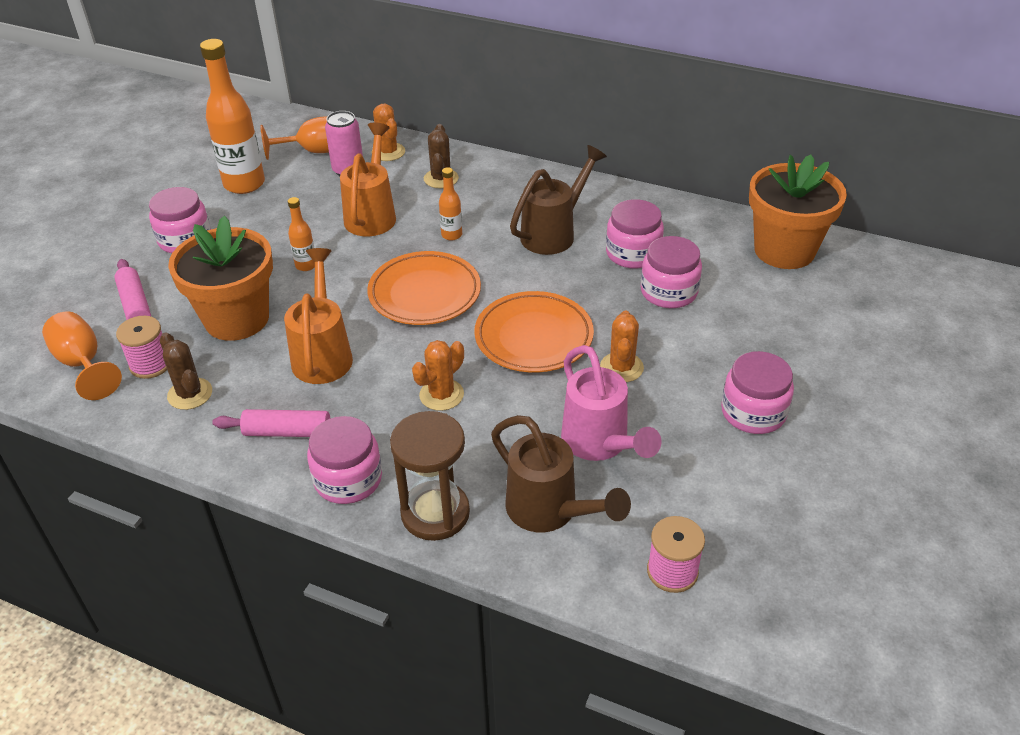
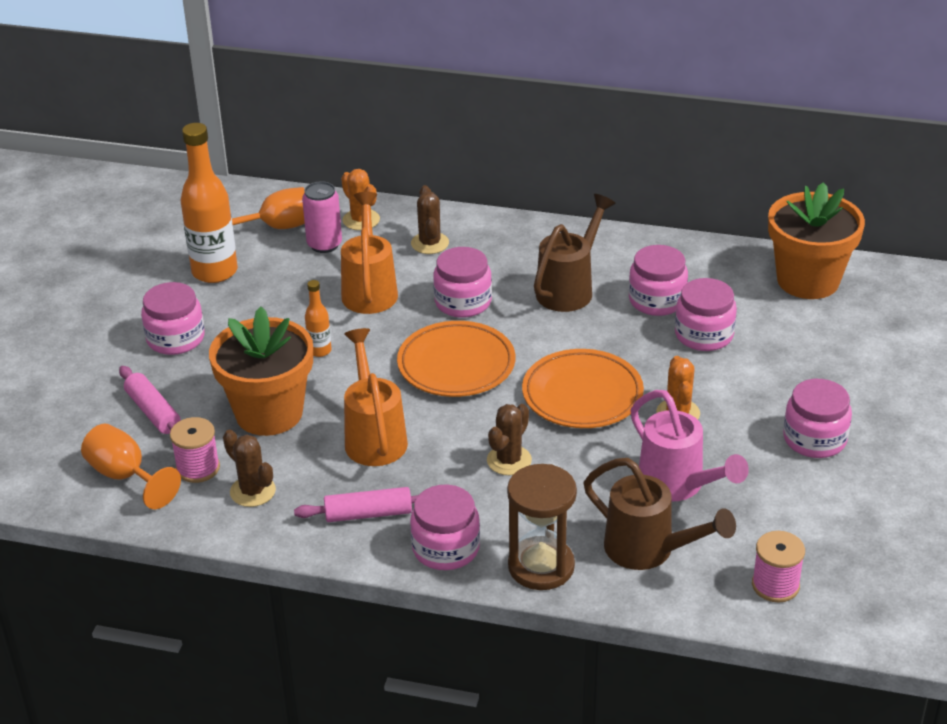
camera: 10 degrees left, 5 degrees down
orange cactus [412,340,464,411] -> brown cactus [487,404,532,475]
orange bottle [439,167,462,240] -> pink jar [433,247,492,318]

